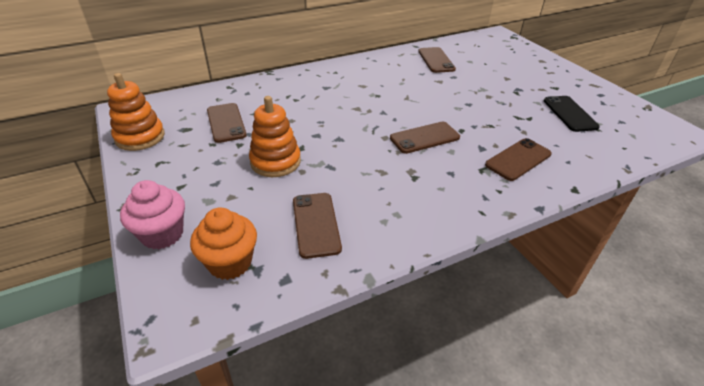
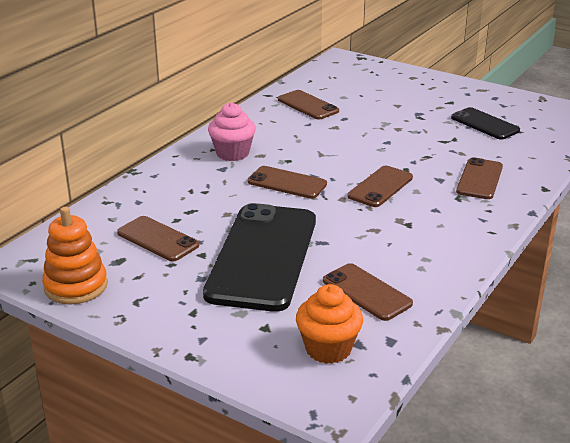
camera: 30 degrees left, 10 degrees down
pink cupcake [120,180,185,250] -> pink cupcake moved to [208,102,256,161]
orange stacking toy [249,96,301,177] -> black phone [203,203,316,312]
none -> brown phone [247,166,327,199]

